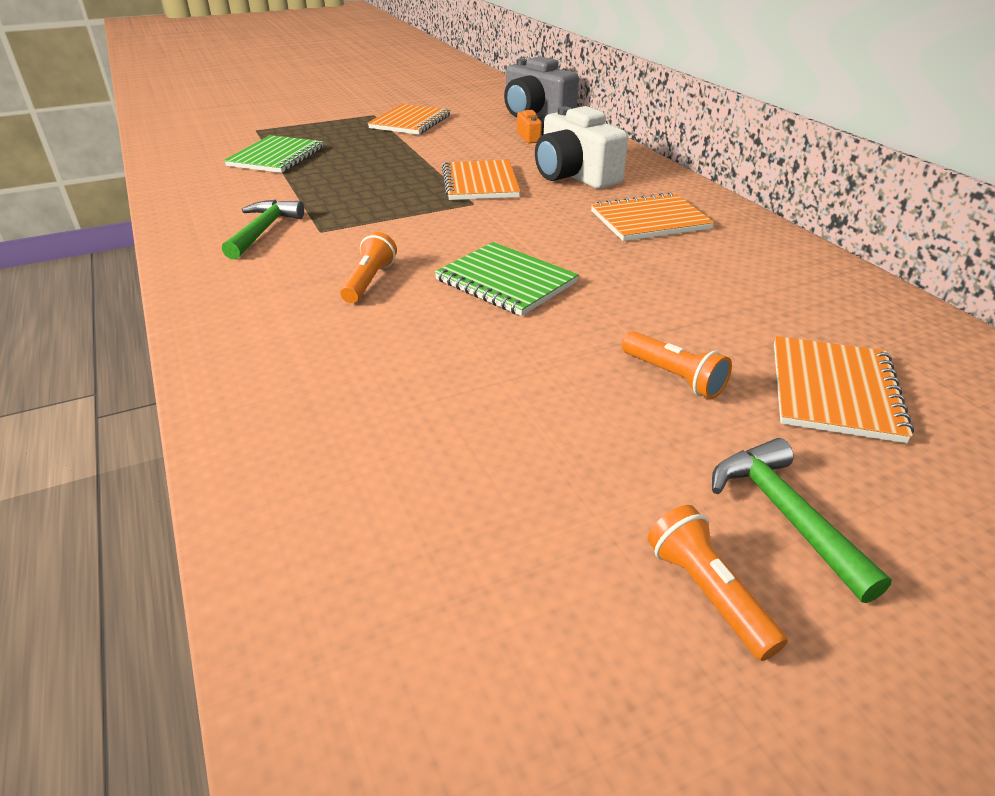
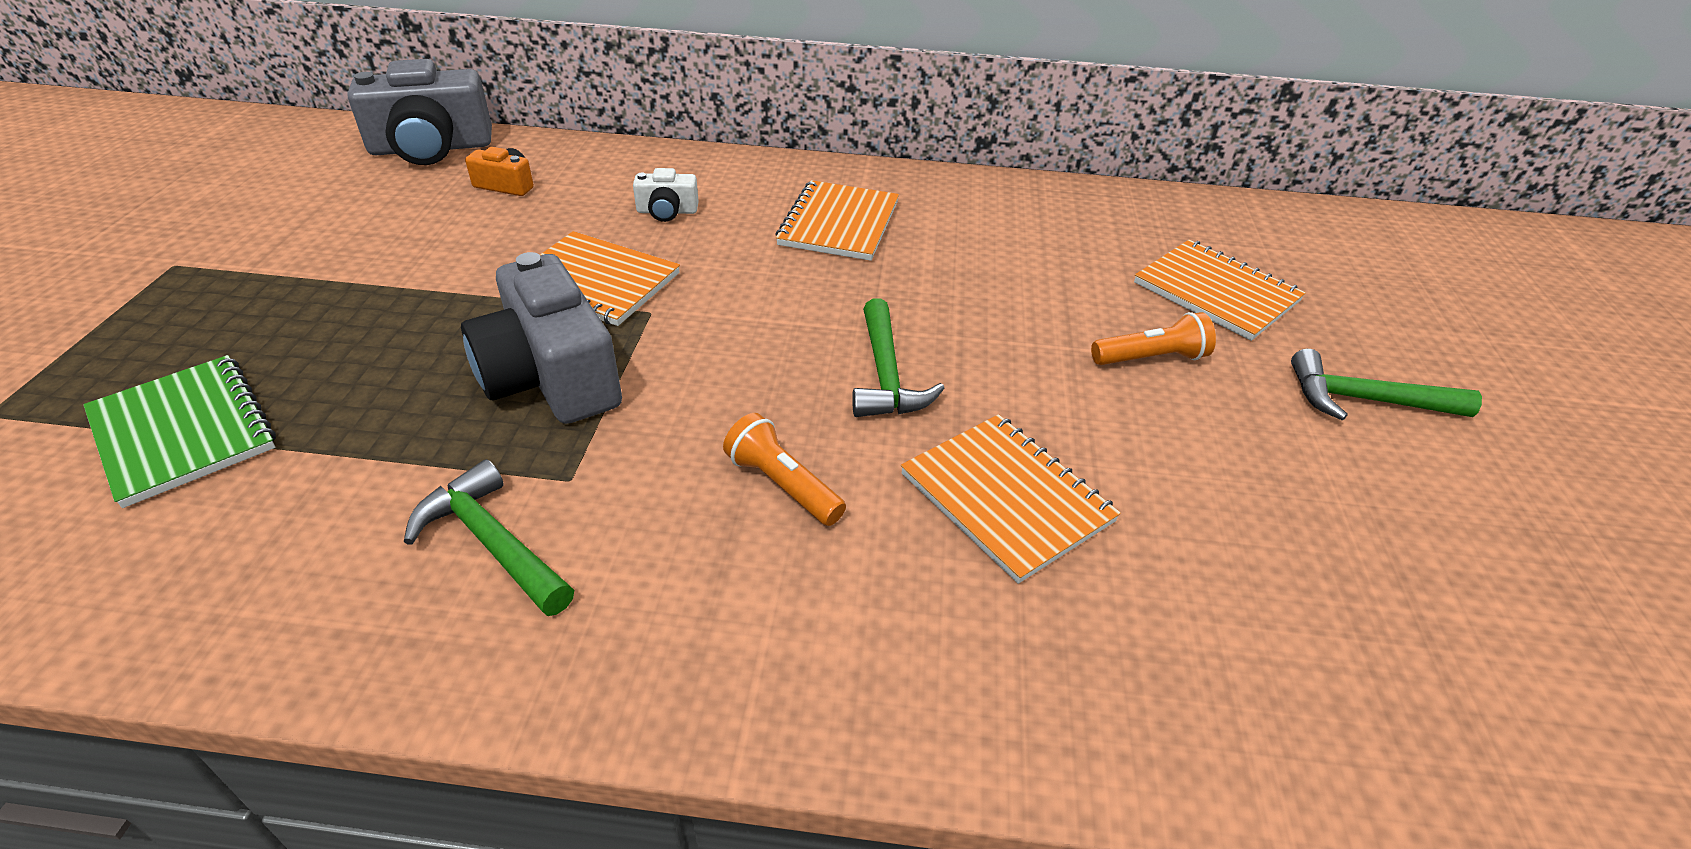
camera: 60 degrees left, 5 degrees up
orange notebook [368,104,450,135] -> orange notebook moved to [901,414,1121,584]
green notebook [434,242,579,316] -> green hammer [852,298,945,417]
white camera [535,106,628,189] -> white camera [633,168,699,222], size x0.47
orange flashlight [647,505,788,661] -> none
none -> grey camera [461,252,622,424]

